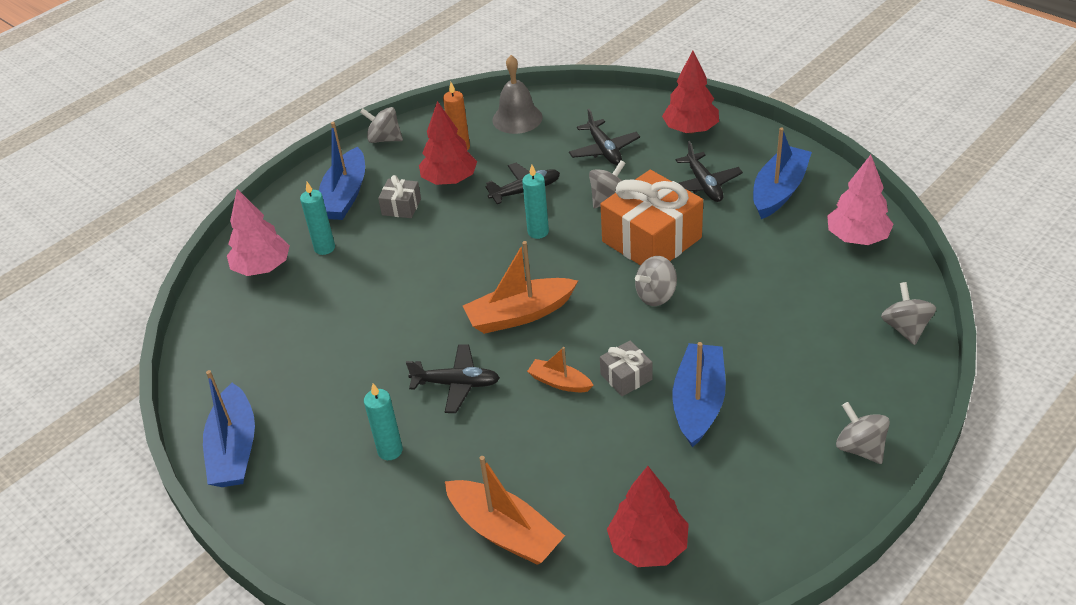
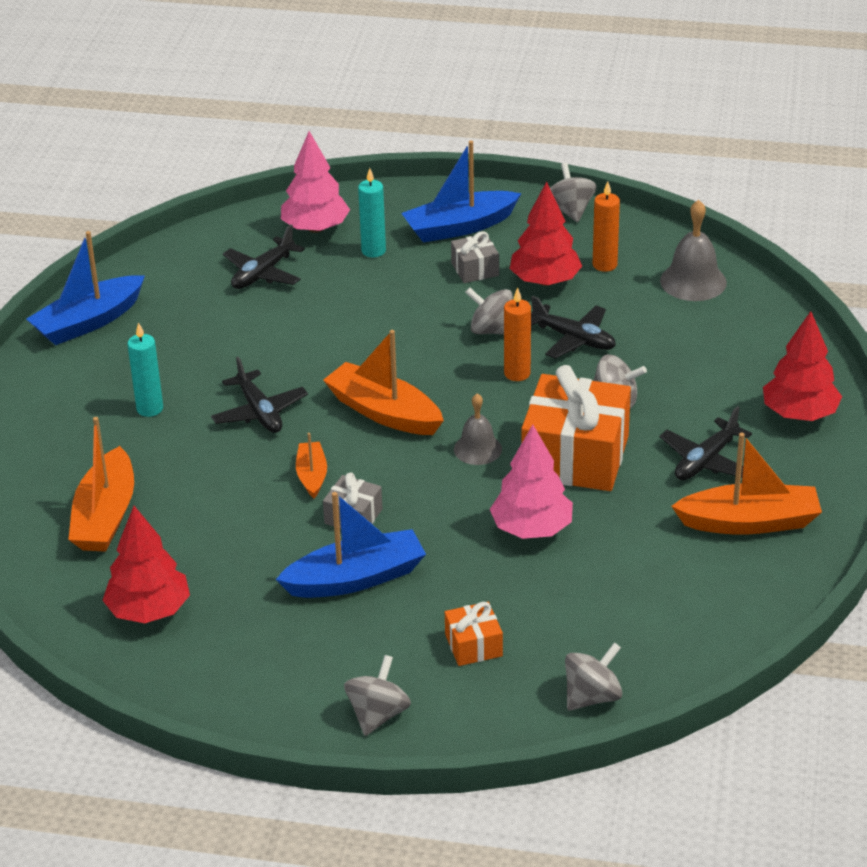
camera: 55 degrees right, 5 degrees down
turquoise candle [522,165,549,239] -> orange candle [504,287,531,381]
black plane [569,109,640,165] -> black plane moved to [223,225,305,289]
grey spinning top [635,256,677,306] -> grey spinning top moved to [465,287,513,335]
blue boat [753,127,812,219] -> orange boat [671,433,822,535]
pink tree [827,155,894,245] -> pink tree moved to [490,424,573,539]
none -> orange gift [445,602,503,666]
none -> grey bell [454,393,502,465]

